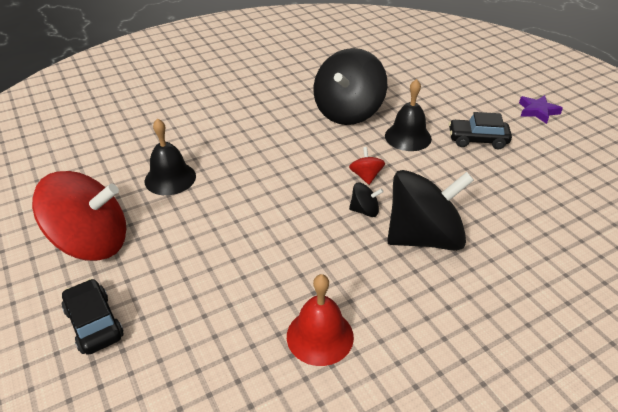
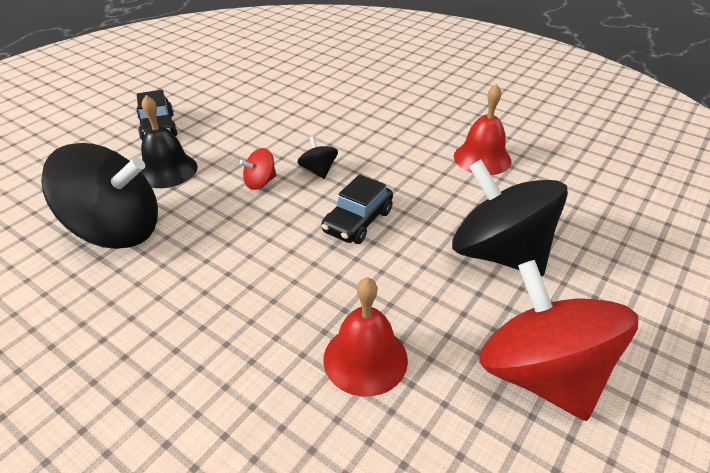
camera: 115 degrees left, 0 degrees up
black car [62,279,124,355] -> black car moved to [321,174,393,244]
black bell [145,118,196,195] -> red bell [323,277,408,397]
black spinning top [387,170,474,251] -> black spinning top moved to [452,160,568,276]
purple star [519,95,563,124] -> none

